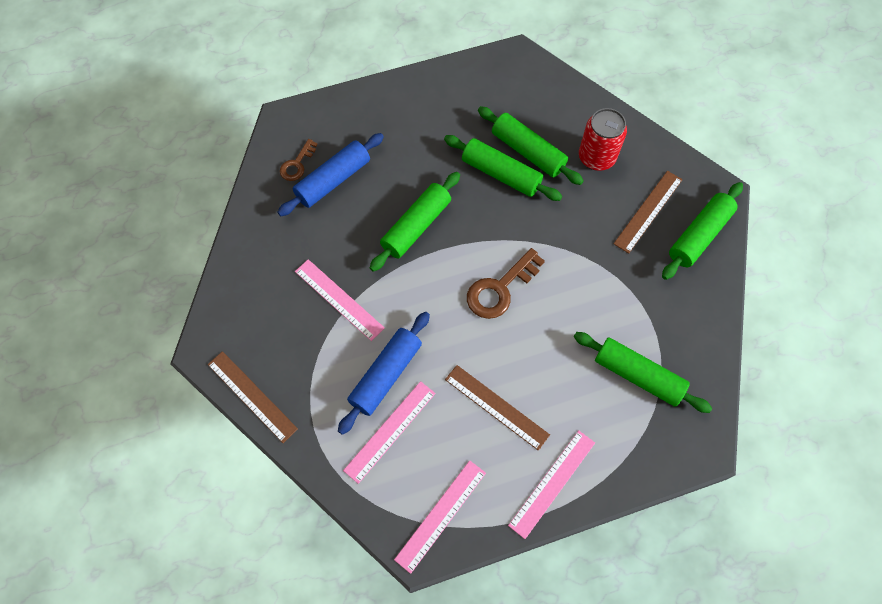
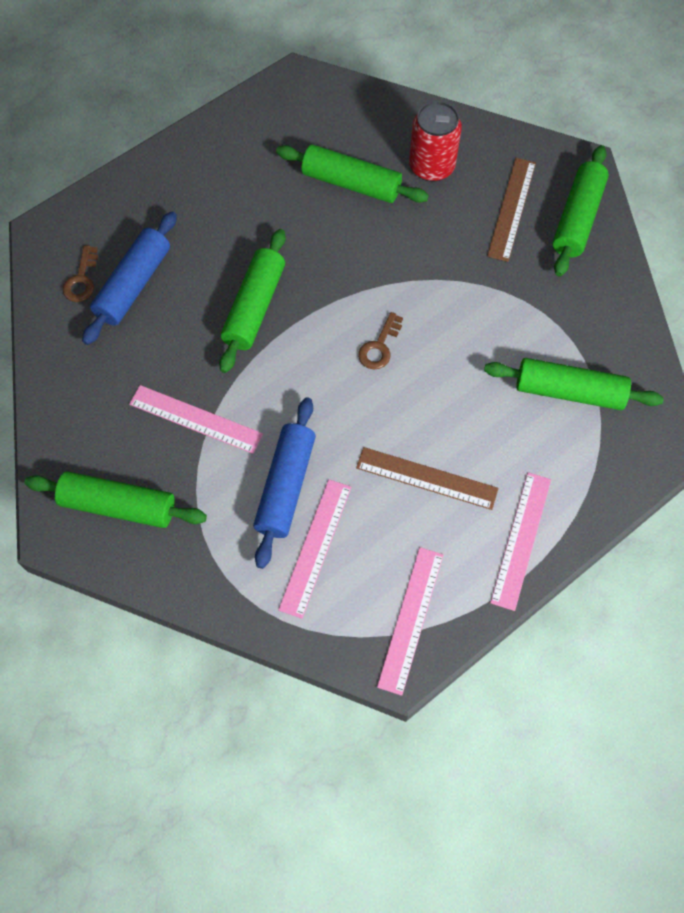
camera: 20 degrees left, 0 degrees up
brown ruler [207,351,298,443] -> none
green rolling pin [444,135,562,201] -> green rolling pin moved to [25,471,207,528]
brown key [467,248,545,319] -> brown key [358,312,403,369], size x0.60

